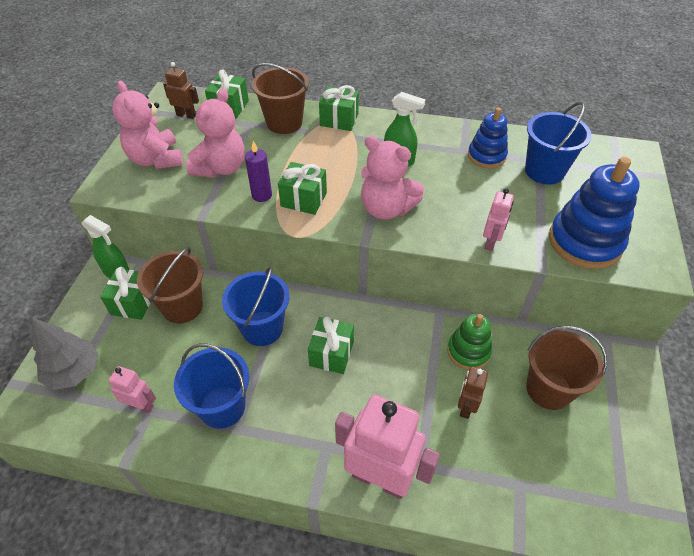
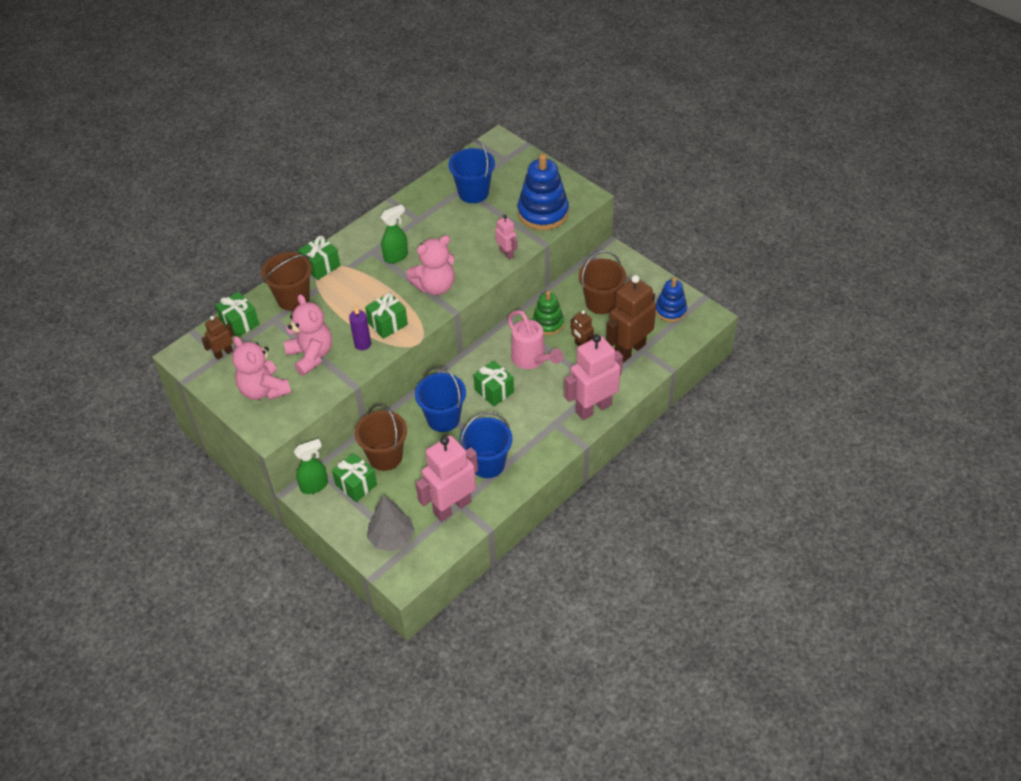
camera: 55 degrees left, 0 degrees up
pink robot [109,366,156,413] -> pink robot [415,435,478,522], size x2.04
pink teddy bear [112,80,183,169] -> pink teddy bear turned 45 degrees clockwise [232,336,291,400]
blue stacking toy [468,107,508,168] -> blue stacking toy moved to [656,278,687,322]
none -> pink watering can [507,310,563,369]
none -> brown robot [606,275,656,363]

